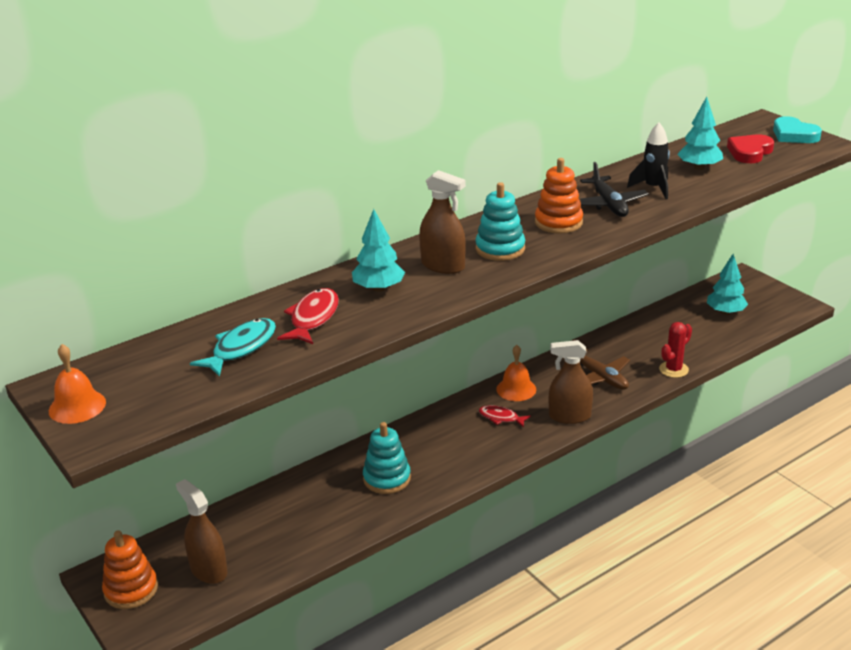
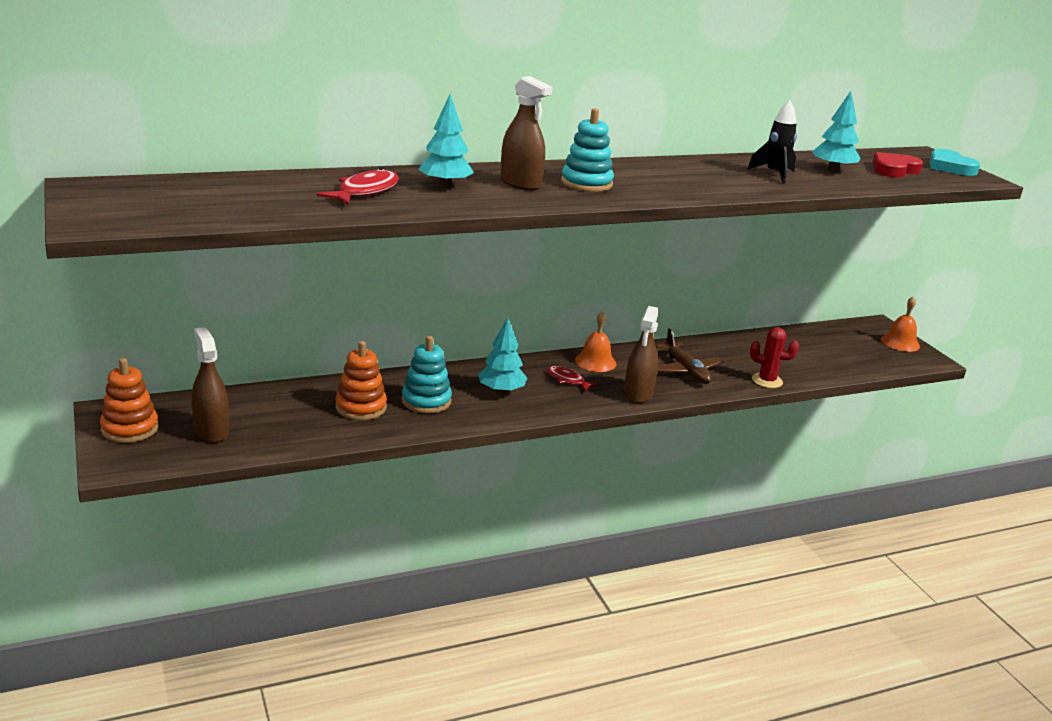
camera: 10 degrees right, 5 degrees down
orange bell [49,344,106,424] -> orange bell moved to [881,297,920,352]
turquoise fish [190,318,276,377] -> none
orange stacking toy [535,158,583,234] -> orange stacking toy moved to [336,341,387,420]
brown spray bottle [549,340,593,424] -> brown spray bottle turned 90 degrees counterclockwise [624,306,658,403]
black plane [580,162,649,217] -> none
red cactus [659,322,692,378] -> red cactus turned 45 degrees clockwise [750,327,799,388]
turquoise tree [707,254,748,315] -> turquoise tree moved to [478,318,527,394]

